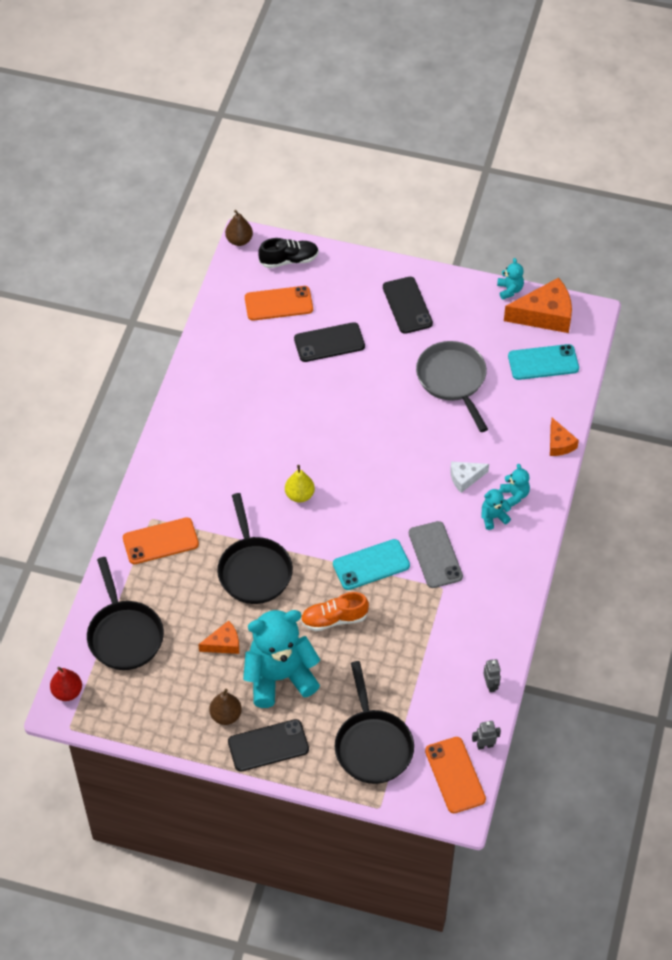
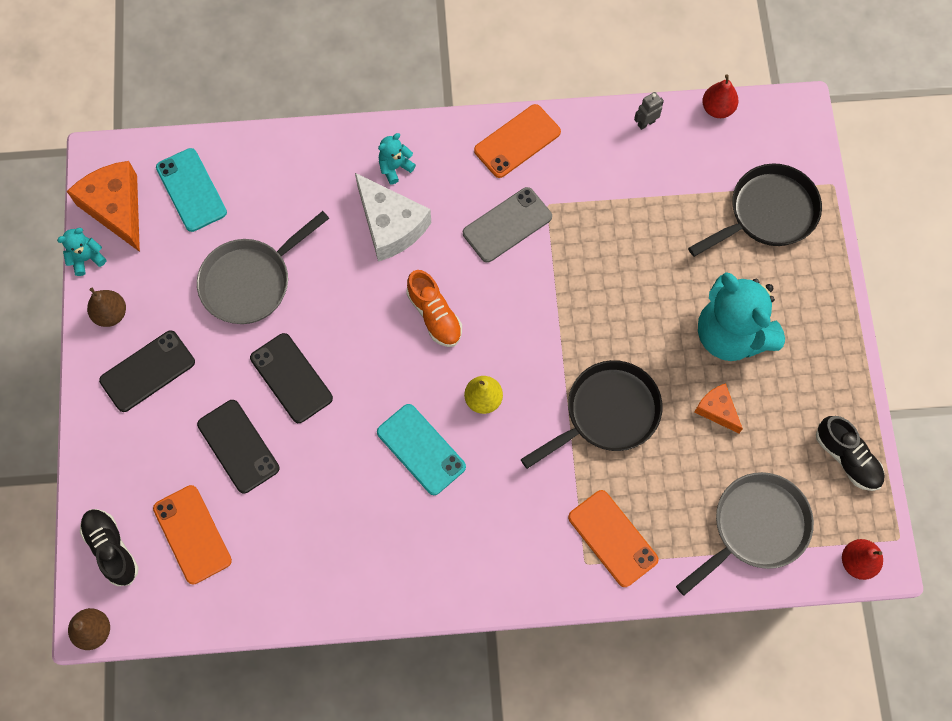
camera: 110 degrees left, 15 degrees up
black pan [87,557,164,670] -> grey pan [676,472,814,596]
brown pear [209,689,242,725] -> brown pear moved to [87,288,126,327]
black phone [228,719,309,772] -> black phone moved to [250,333,333,423]
orange shoe [300,592,369,631] -> orange shoe moved to [406,270,462,347]
turquoise phone [333,539,410,590] -> turquoise phone moved to [377,404,466,495]
orange phone [425,737,486,813] -> orange phone moved to [474,104,561,178]
white cheese [450,462,489,493] -> white cheese [355,173,431,262], size x1.83
grey robot [472,721,501,750] -> red pear [702,74,739,118]
turquoise teddy bear [481,488,511,530] -> none
orange cheese [550,418,579,456] -> none
none -> black shoe [816,416,885,491]

